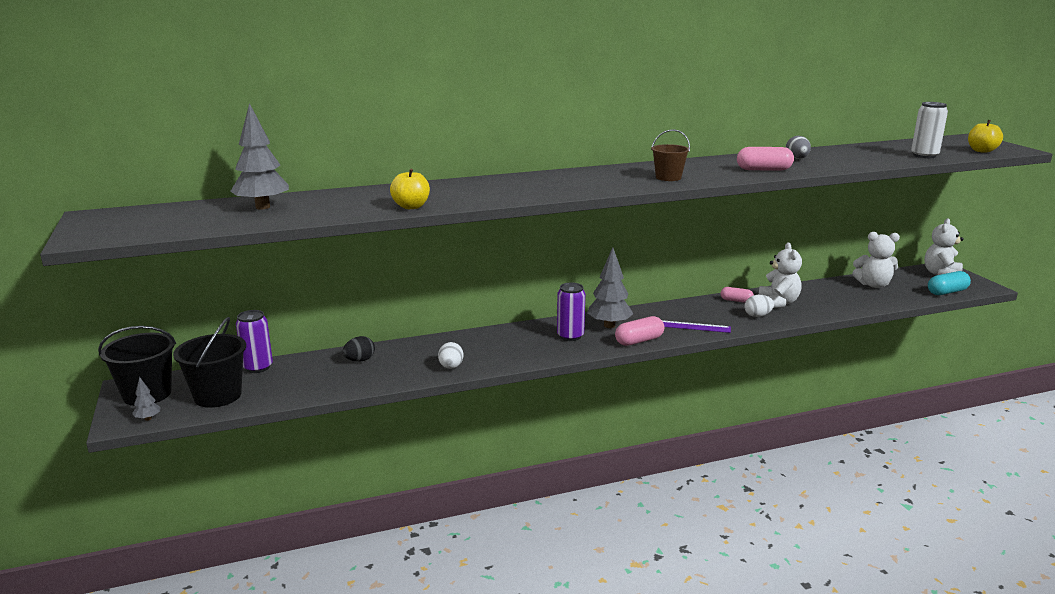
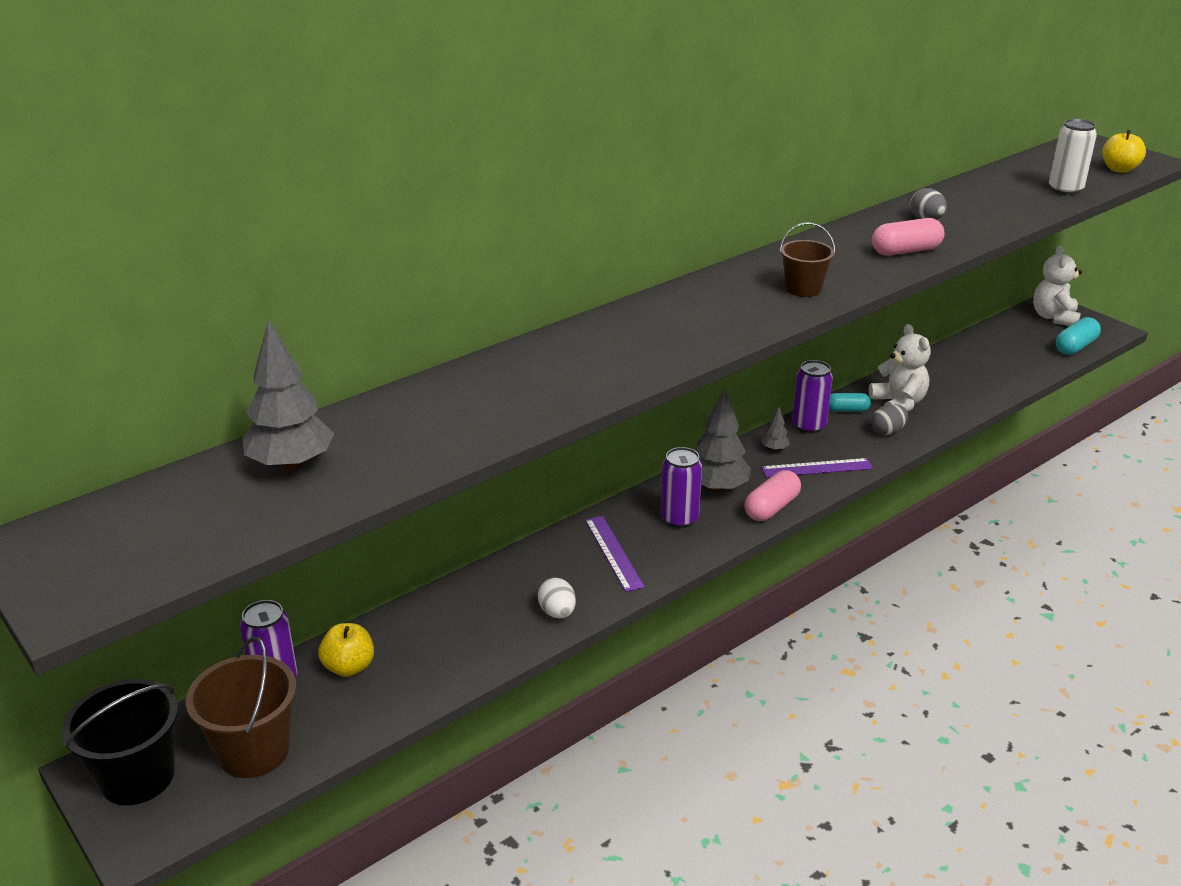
camera: 20 degrees left, 10 degrees up
grey tree [132,377,161,421] -> grey tree moved to [761,406,790,451]
black bucket [173,317,246,408] -> brown bucket [186,637,297,778]
black egg [343,336,375,362] -> none
yellow apple [390,169,430,209] -> yellow apple moved to [318,623,374,677]
pink capsule [721,287,754,303] -> turquoise capsule [829,393,871,411]
white egg [744,295,774,317] -> grey egg [871,404,908,435]
white teddy bear [852,232,900,288] -> none
none -> purple ruler [585,516,645,592]
none -> purple can [792,360,833,433]

